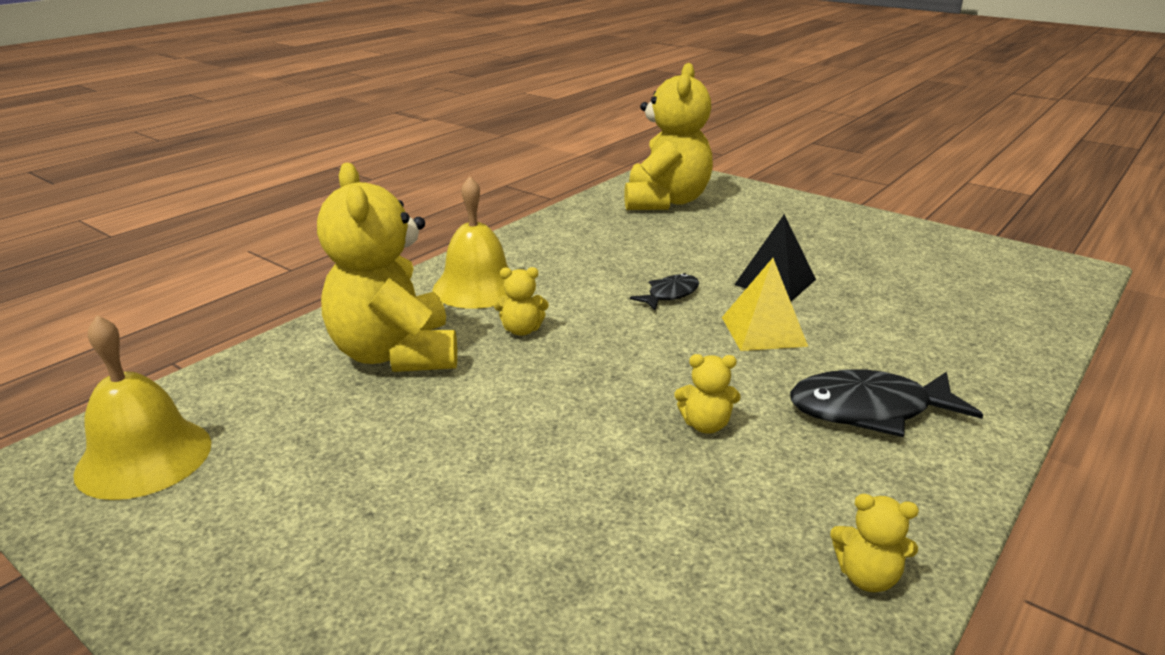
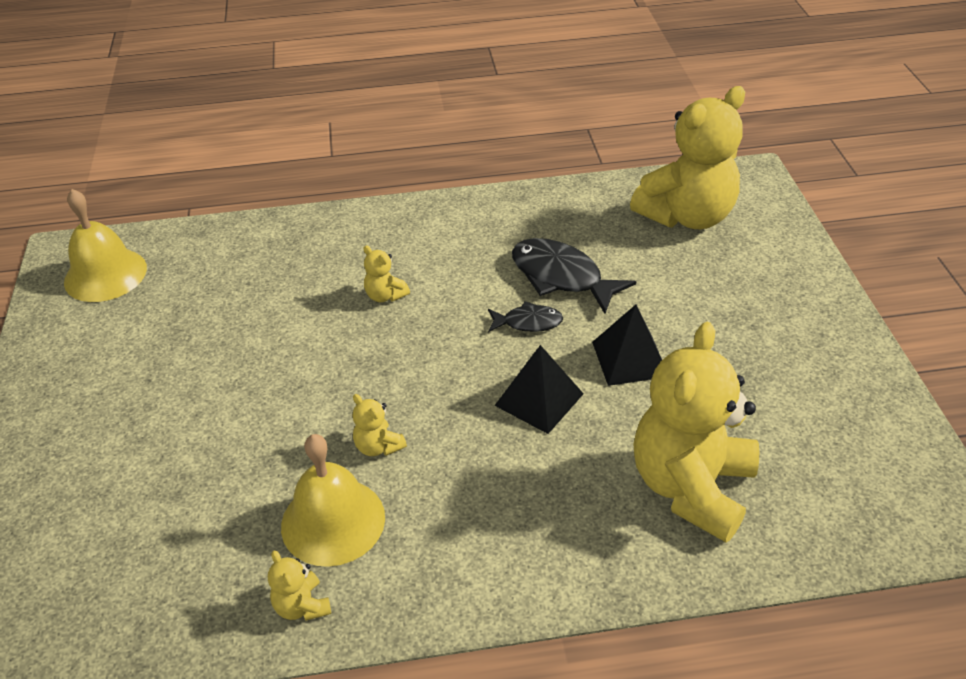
camera: 45 degrees right, 15 degrees up
yellow teddy bear [317,163,457,372] -> yellow teddy bear moved to [633,322,759,543]
yellow bell [433,176,508,309] -> yellow bell moved to [281,434,385,567]
yellow pyramid [722,258,808,351] -> black pyramid [494,345,584,434]
black fish [790,369,983,437] -> black fish moved to [512,238,636,314]

